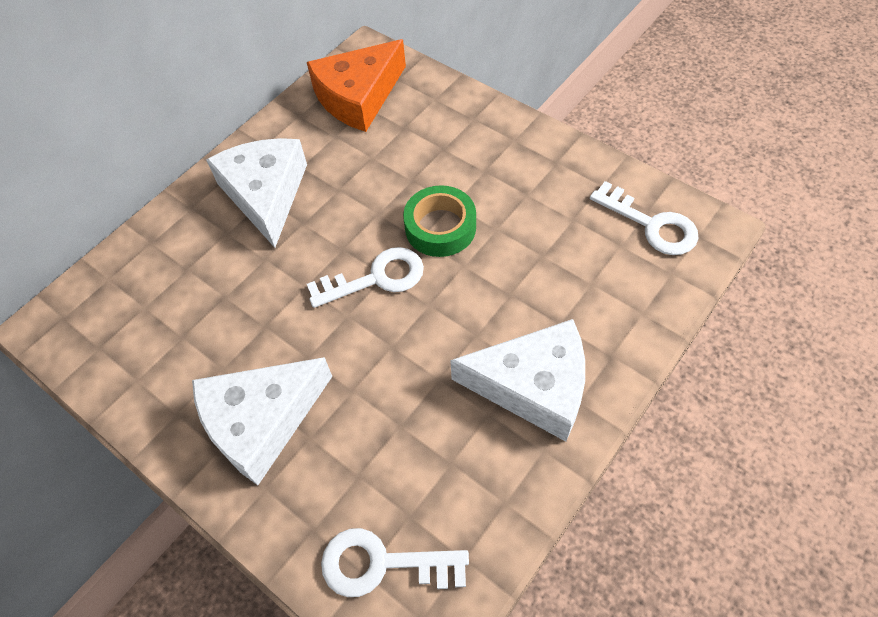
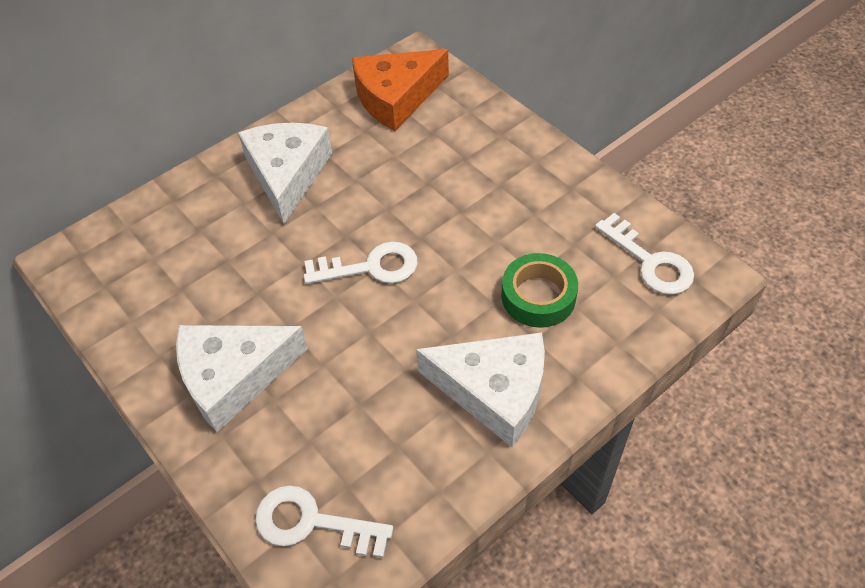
camera: 10 degrees right, 5 degrees down
green tape [403,185,476,257] -> green tape moved to [501,253,578,328]

